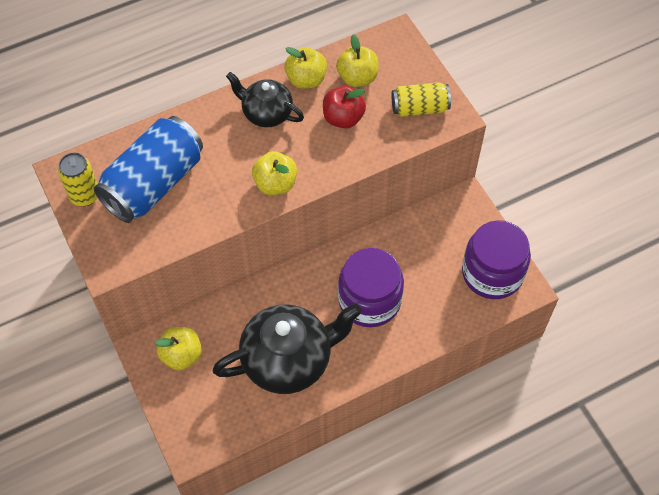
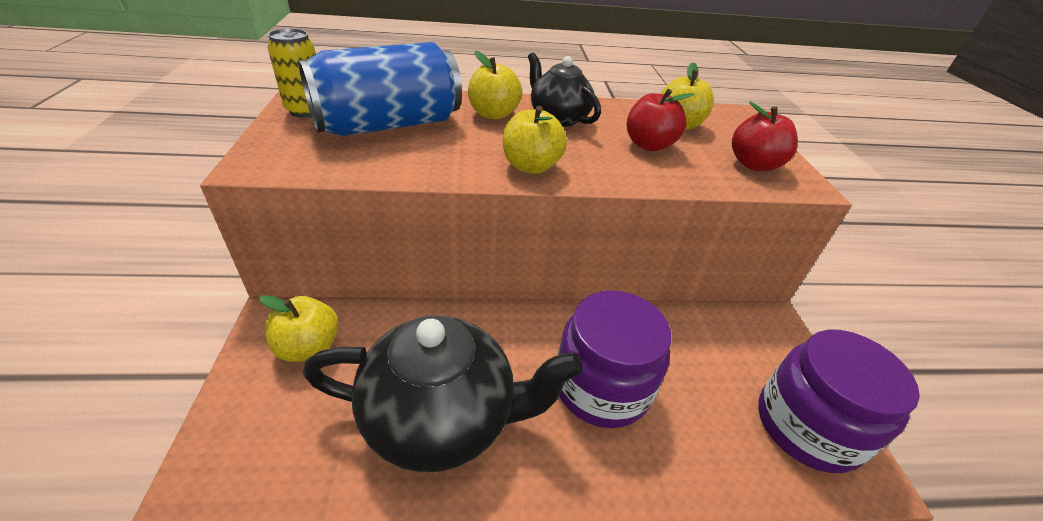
camera: 20 degrees right, 20 degrees down
yellow apple [285,47,327,89] -> yellow apple moved to [468,51,523,119]
yellow can [392,82,451,117] -> red apple [732,101,798,171]

